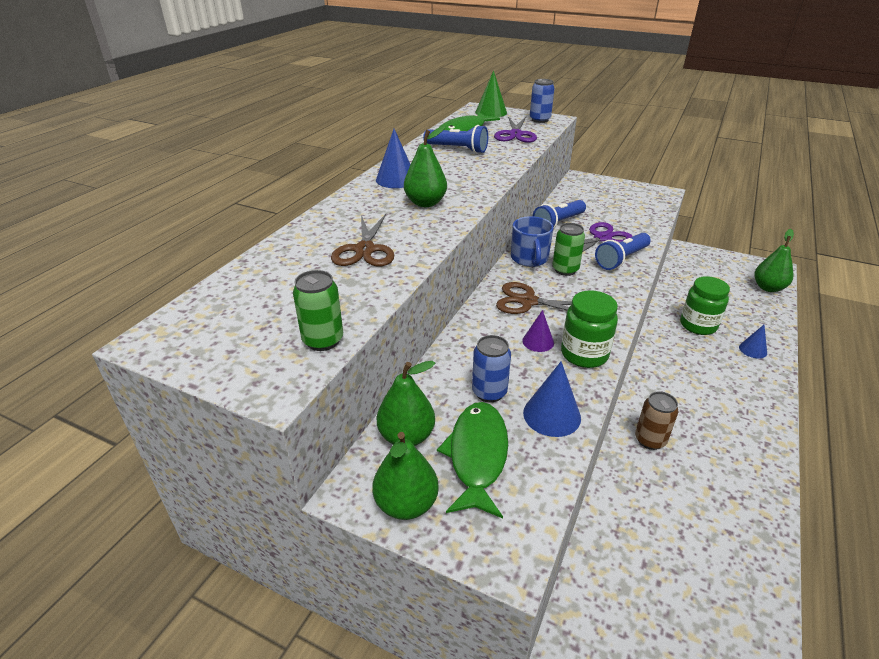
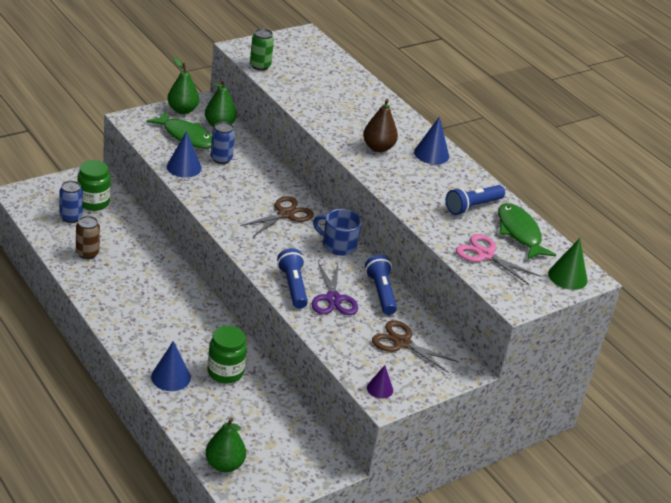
camera: 115 degrees right, 0 degrees up
brown scissors [331,214,394,266] -> brown scissors moved to [372,320,459,373]
green pear [404,126,447,207] -> brown pear [363,99,398,152]
purple scissors [494,117,537,143] -> pink scissors [456,234,540,285]
purple cone [522,310,554,352] -> purple cone moved to [367,365,393,399]
blue can [530,79,555,123] -> blue can moved to [59,181,83,223]
green can [552,223,585,276] -> none
green jar [561,290,618,368] -> green jar moved to [78,160,111,211]
brown can [635,391,678,450] -> brown can moved to [76,216,100,259]
blue cone [739,325,767,359] -> blue cone [151,341,191,391], size x1.56

